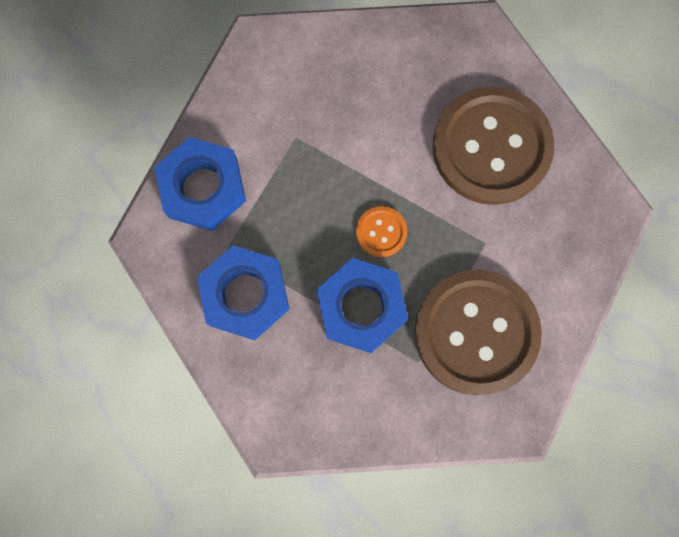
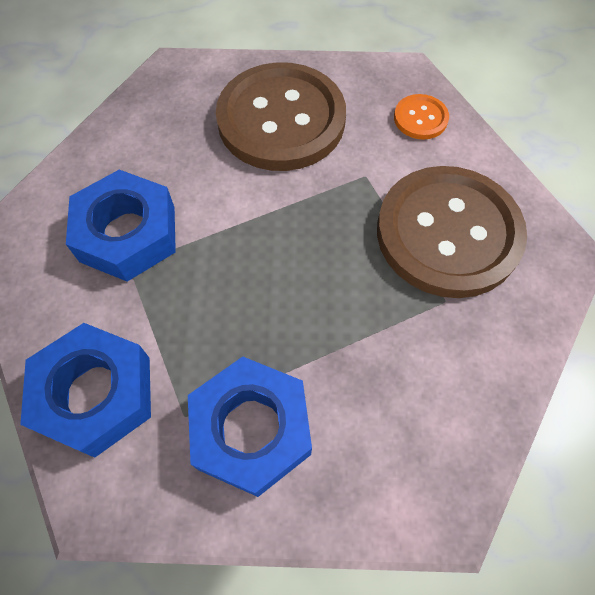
camera: 55 degrees left, 15 degrees down
blue nut [317,258,408,353] -> blue nut moved to [66,170,176,282]
orange button [356,206,407,257] -> orange button moved to [394,94,449,140]

